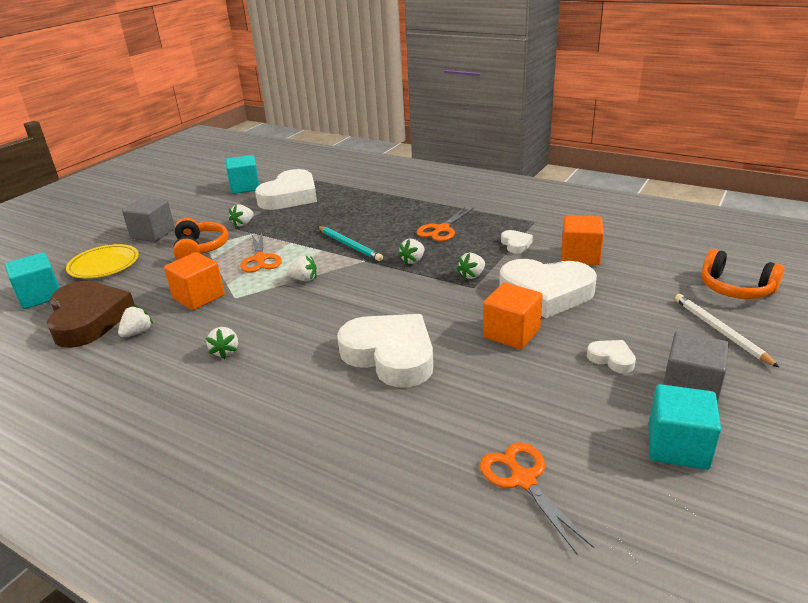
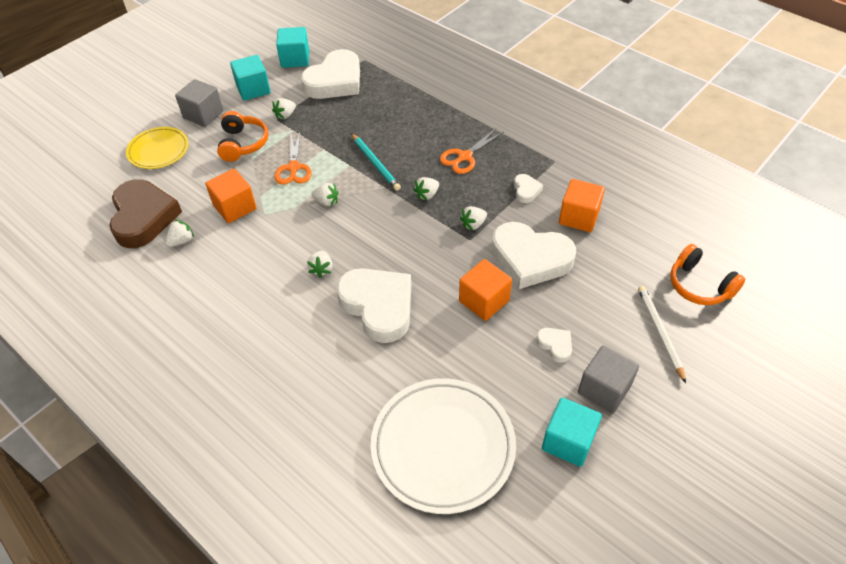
camera: 10 degrees right, 20 degrees up
turquoise cube [5,252,60,309] -> turquoise cube moved to [230,55,271,101]
white strawberry [206,327,238,359] -> white strawberry moved to [307,251,333,278]
orange scissors [480,442,594,555] -> white plate [371,378,516,514]

